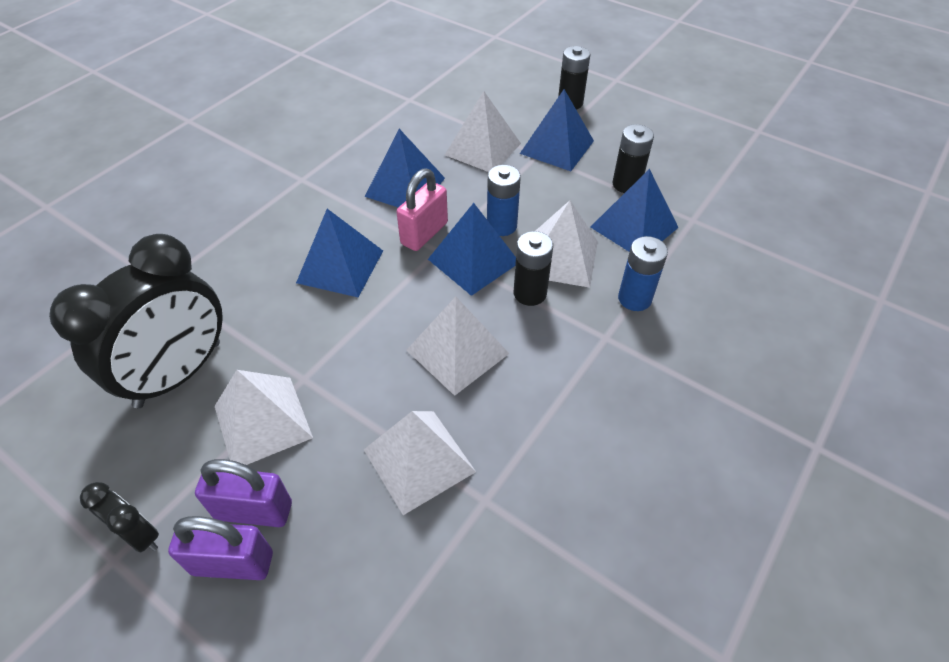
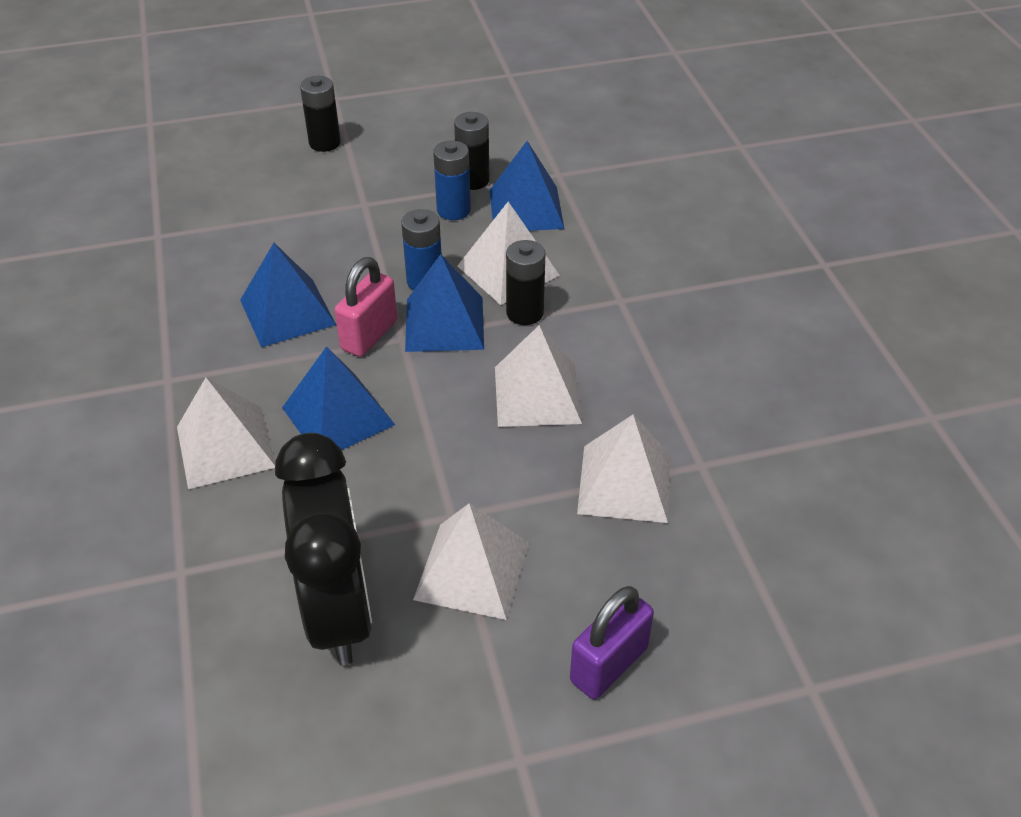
camera: 50 degrees left, 5 degrees down
black clock [80,482,159,553] -> none
purple padlock [195,459,292,527] -> none
pink padlock [397,169,448,251] -> pink padlock turned 45 degrees clockwise [334,257,397,357]
white pyramid [445,91,521,172] -> white pyramid moved to [177,377,275,489]
blue pyramid [520,89,594,171] -> none
blue battery [618,236,668,311] -> blue battery moved to [433,141,471,220]

